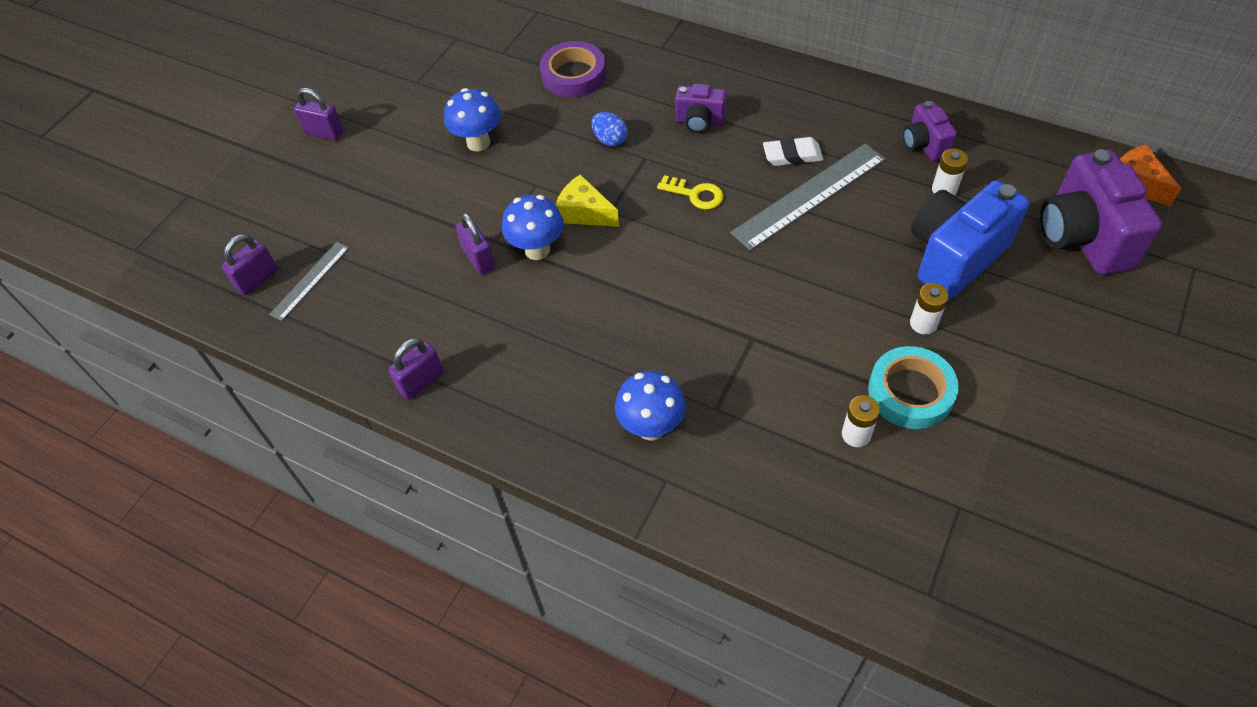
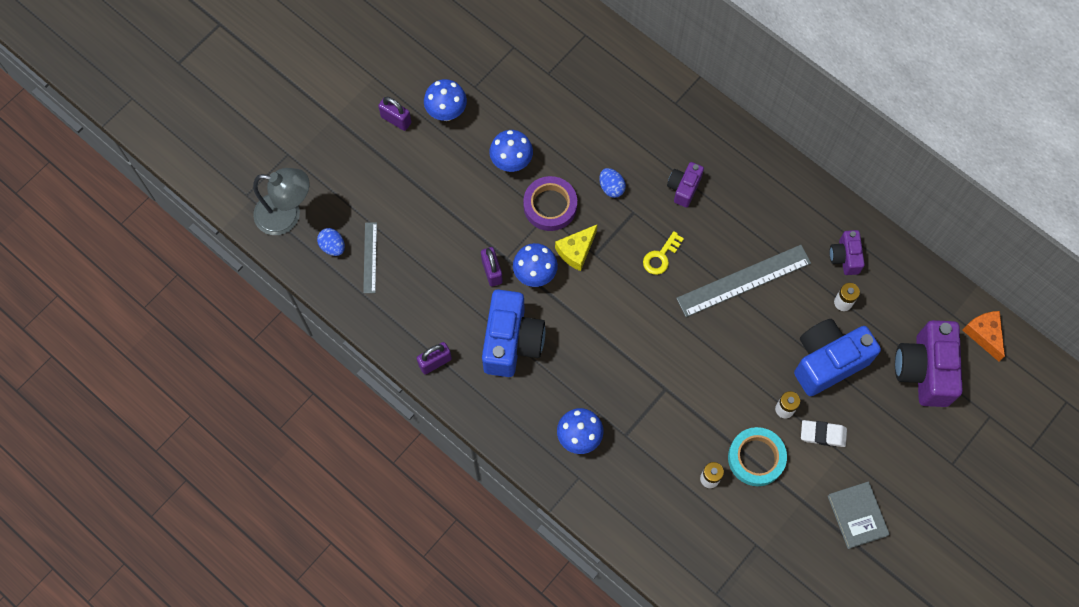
camera: 10 degrees right, 15 degrees up
purple padlock [222,234,278,296] -> blue egg [317,228,345,256]
grey ruler [269,242,349,321] -> grey ruler turned 45 degrees counterclockwise [363,222,377,293]
purple tape [540,41,606,98] -> purple tape moved to [523,176,577,231]
yellow cheese [556,174,619,227] -> yellow cheese turned 90 degrees counterclockwise [555,224,598,271]
yellow key [657,175,724,210] -> yellow key turned 90 degrees clockwise [643,231,684,275]
purple camera [675,83,727,133] -> purple camera turned 90 degrees clockwise [667,162,704,208]
white eraser [763,137,823,166] -> white eraser moved to [801,420,847,447]
none -> grey lamp [253,168,310,235]
none -> blue mushroom [424,79,467,121]
none -> blue camera [482,289,545,377]
none -> grey book [828,481,890,549]

